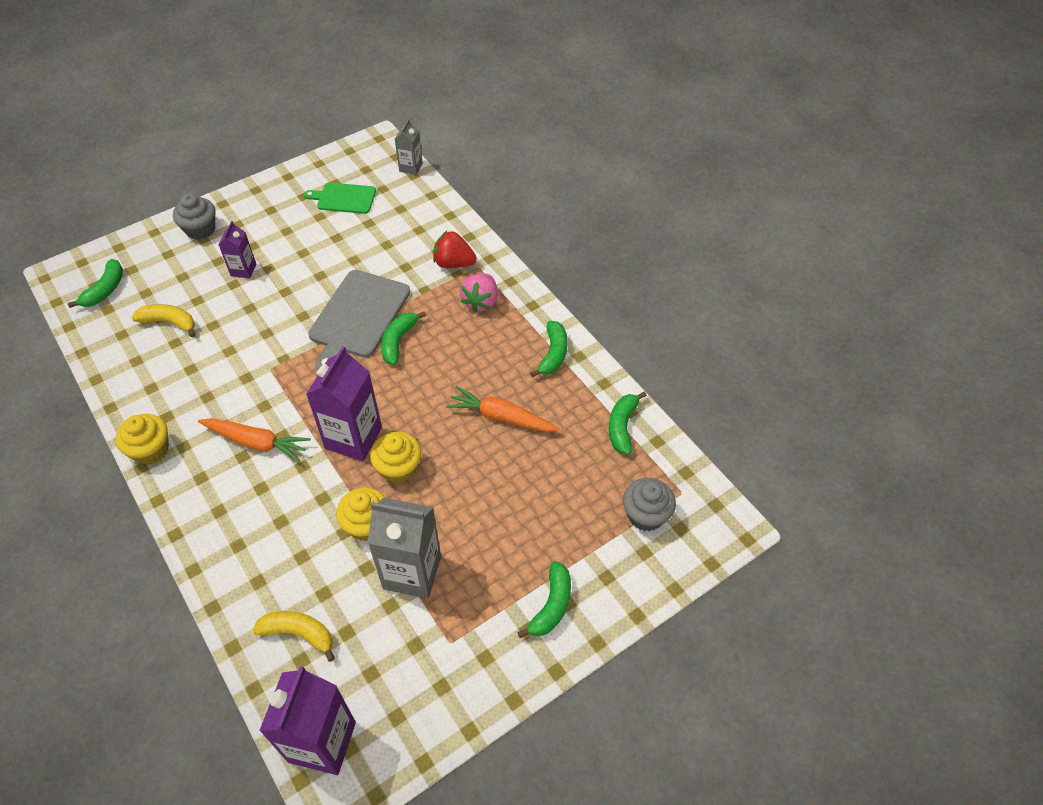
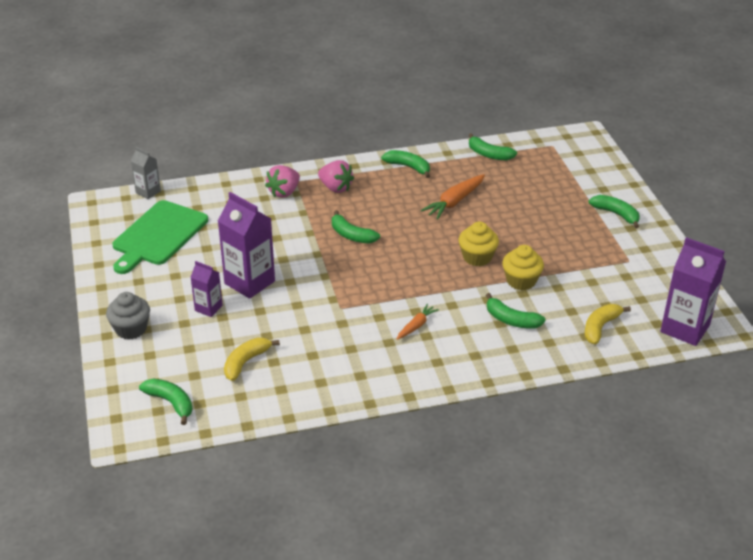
camera: 70 degrees left, 15 degrees down
yellow cupcake [116,414,169,465] -> none
orange carrot [198,418,311,462] -> orange carrot [397,304,439,340], size x0.59
green cutting board [304,183,376,214] -> green cutting board [112,200,208,274], size x1.67
purple carton [306,346,382,461] -> purple carton moved to [218,192,275,299]
grey cutting board [308,270,410,371] -> none
grey carton [368,498,441,599] -> none
red strawberry [433,231,477,268] -> pink strawberry [265,165,300,198]
grey cupcake [623,478,676,531] -> none
none -> green banana [486,293,546,329]

